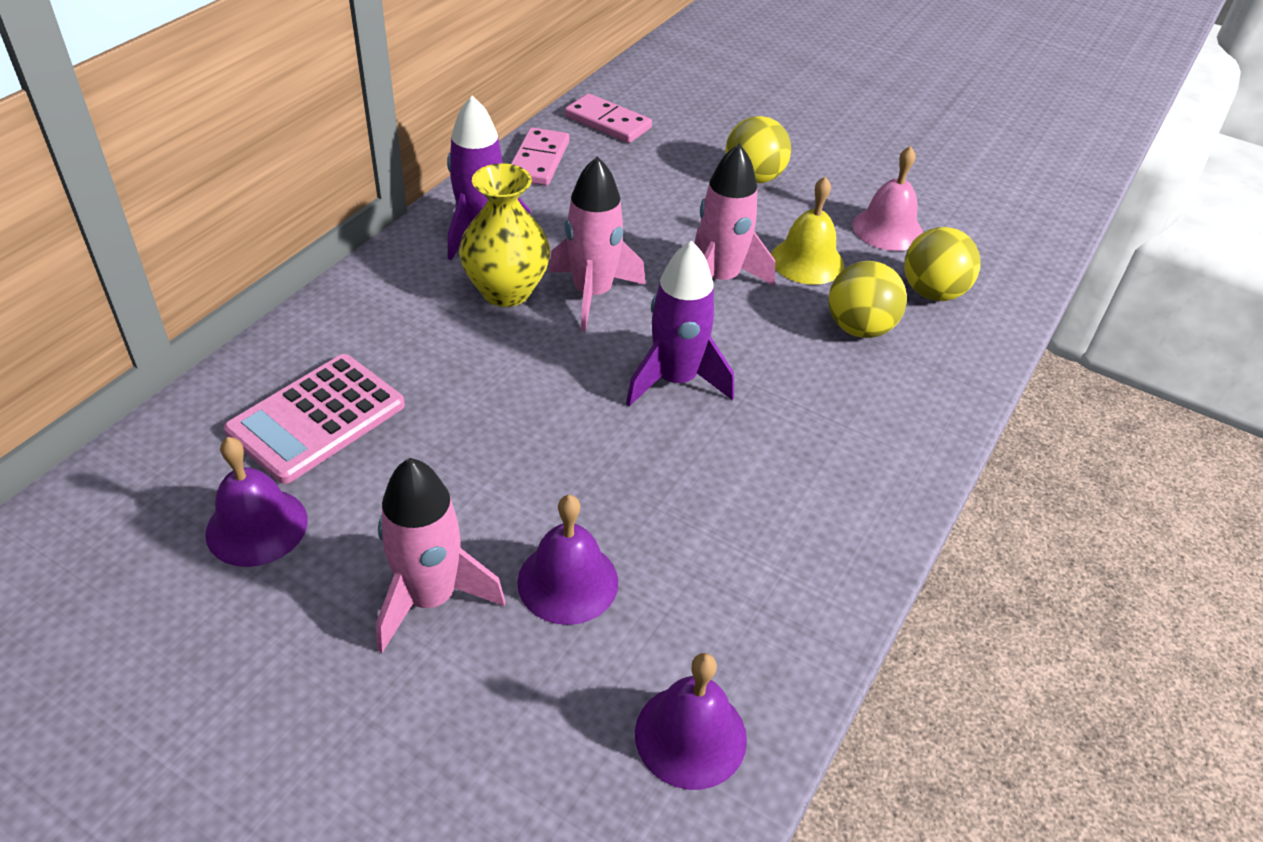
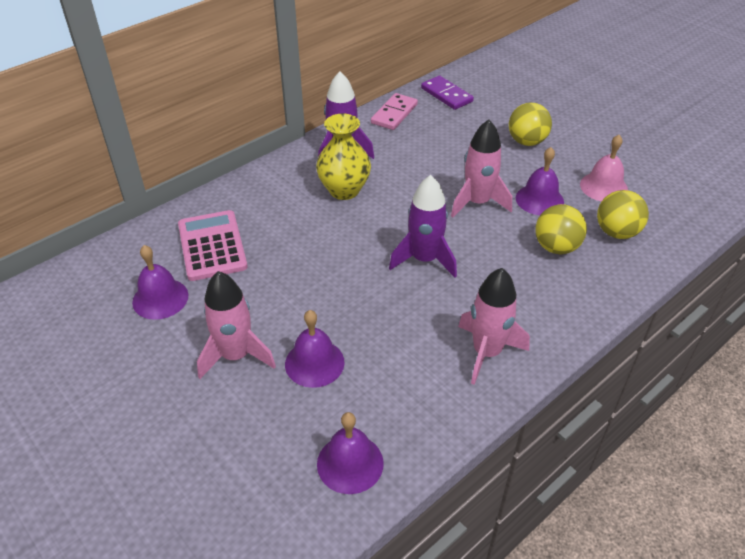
camera: 20 degrees right, 0 degrees up
pink calculator [224,354,405,484] -> pink calculator turned 105 degrees clockwise [178,210,248,281]
pink rocket [549,156,646,331] -> pink rocket moved to [458,268,530,385]
pink domino [565,93,652,143] -> purple domino [421,76,474,110]
yellow bell [771,176,844,285] -> purple bell [516,147,564,215]

